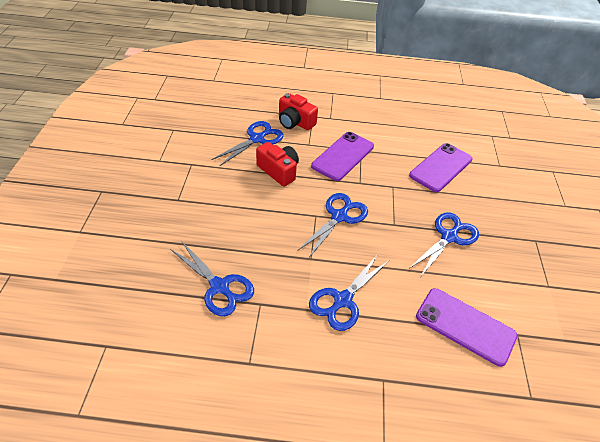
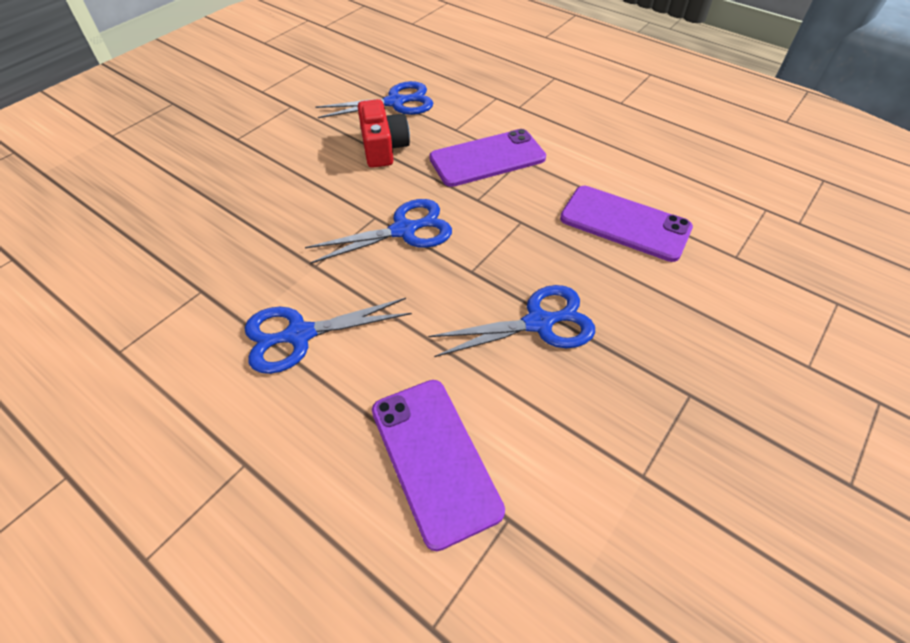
camera: 35 degrees right, 5 degrees up
blue scissors [170,241,254,316] -> none
red camera [279,93,318,130] -> none
purple phone [409,143,472,192] -> purple phone turned 45 degrees clockwise [560,186,693,262]

